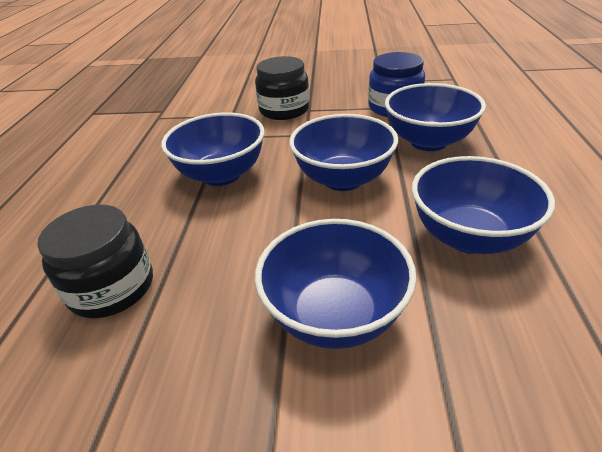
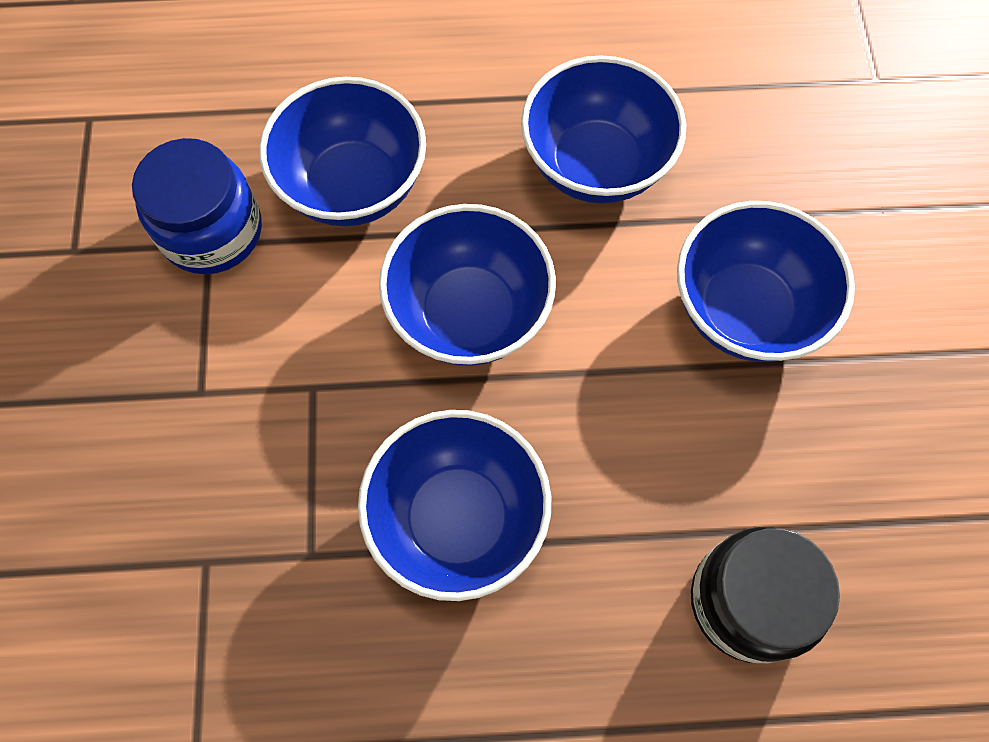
camera: 100 degrees left, 30 degrees up
black jar [255,56,310,120] -> none

